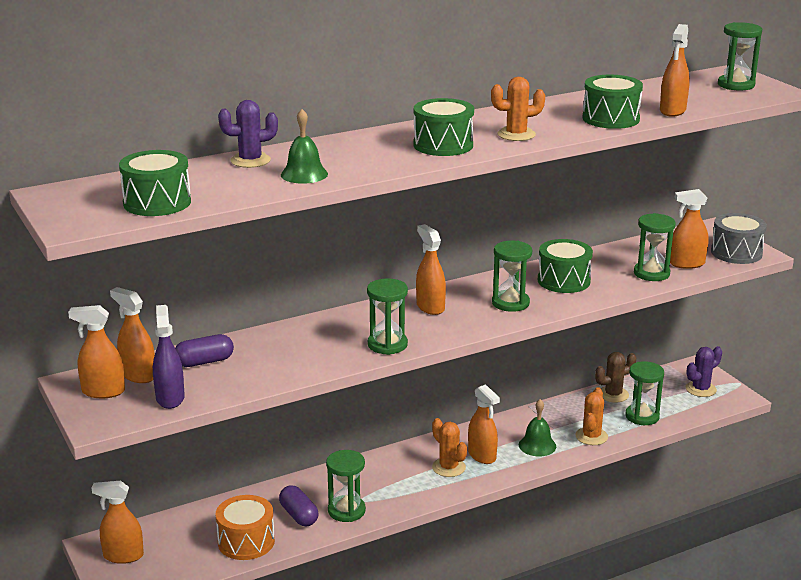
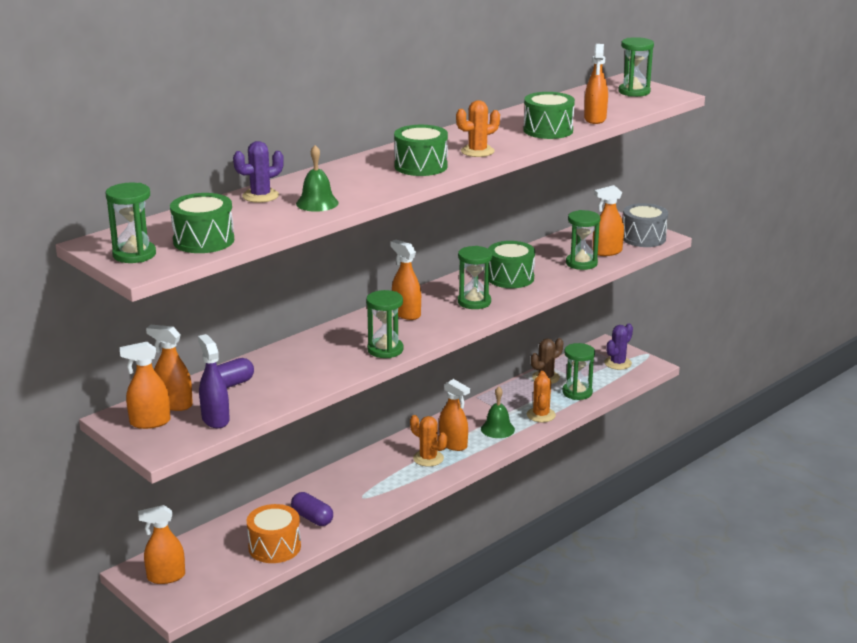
camera: 15 degrees left, 0 degrees up
green hourglass [326,450,366,522] -> green hourglass moved to [106,183,156,263]

